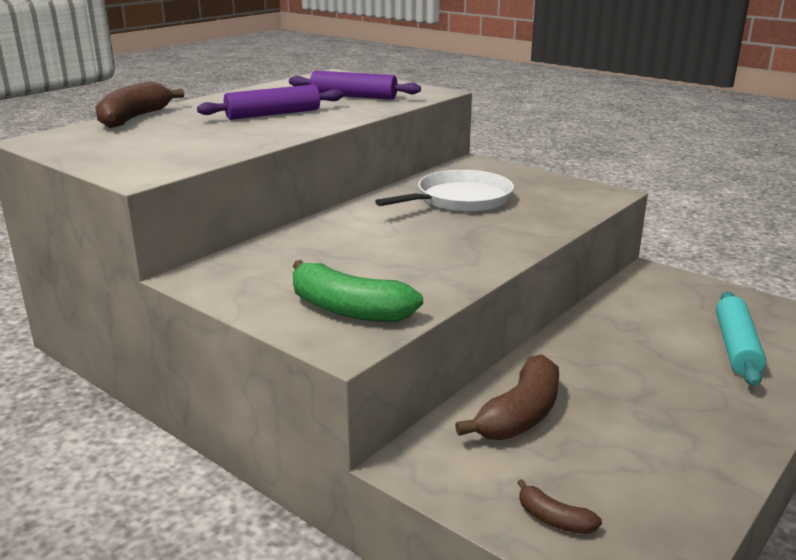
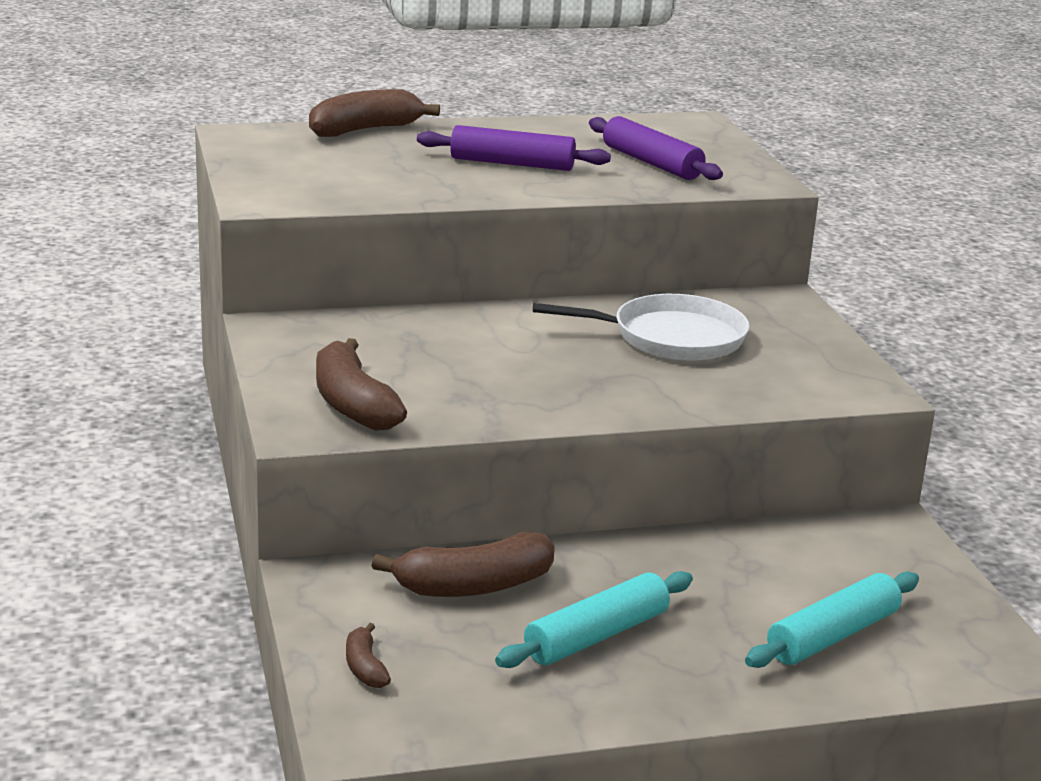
camera: 35 degrees right, 0 degrees up
green banana [293,260,423,322] -> brown banana [316,338,407,431]
none -> turquoise rolling pin [495,571,693,668]

